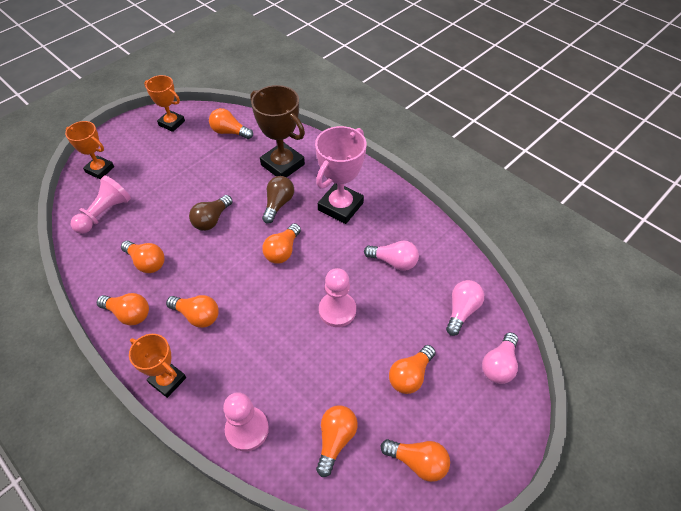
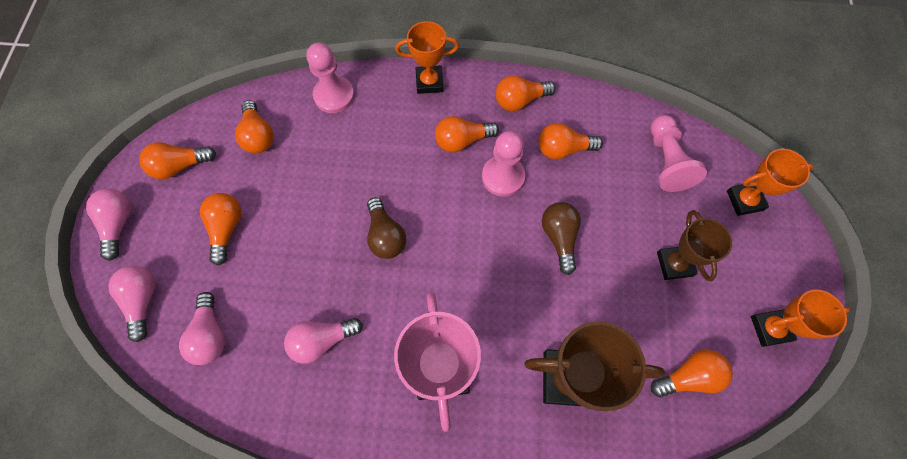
camera: 140 degrees right, 15 degrees up
brown light bulb [262,176,294,224] -> brown light bulb moved to [367,197,406,259]
orange light bulb [262,223,301,264] -> none
pink pawn [319,268,356,327] -> pink pawn moved to [482,131,525,197]
none -> pink light bulb [86,188,131,261]
none -> brown trophy [657,210,732,281]

